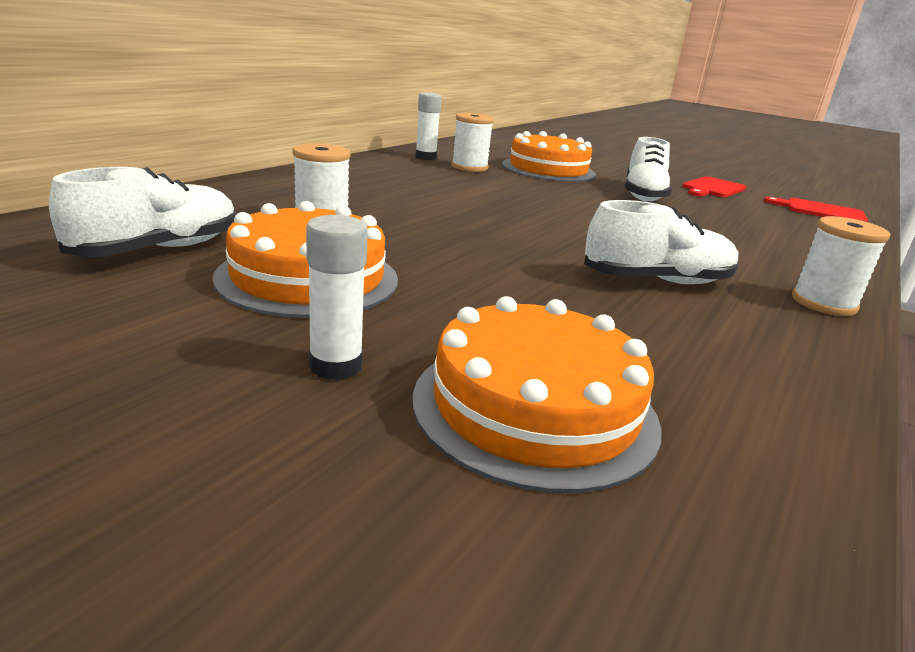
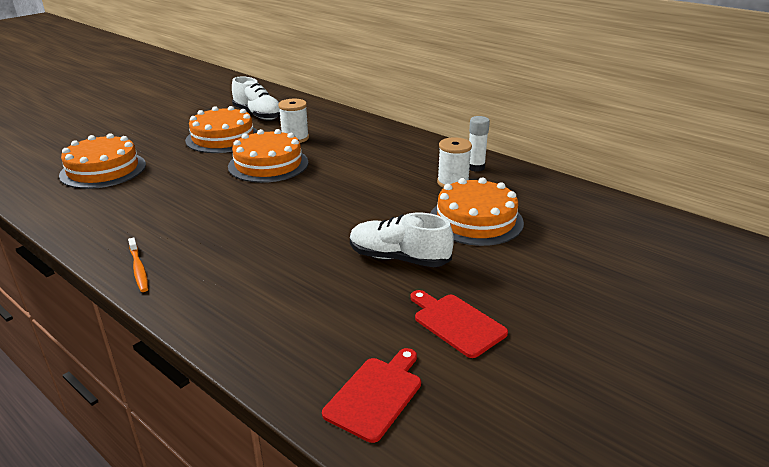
camera: 100 degrees right, 5 degrees up
white glue stick [306,215,368,380] -> none
white shoe [584,200,739,284] -> none
white spool [792,216,891,316] -> orange toothbrush [128,237,148,292]
none -> orange cake [228,129,308,183]

